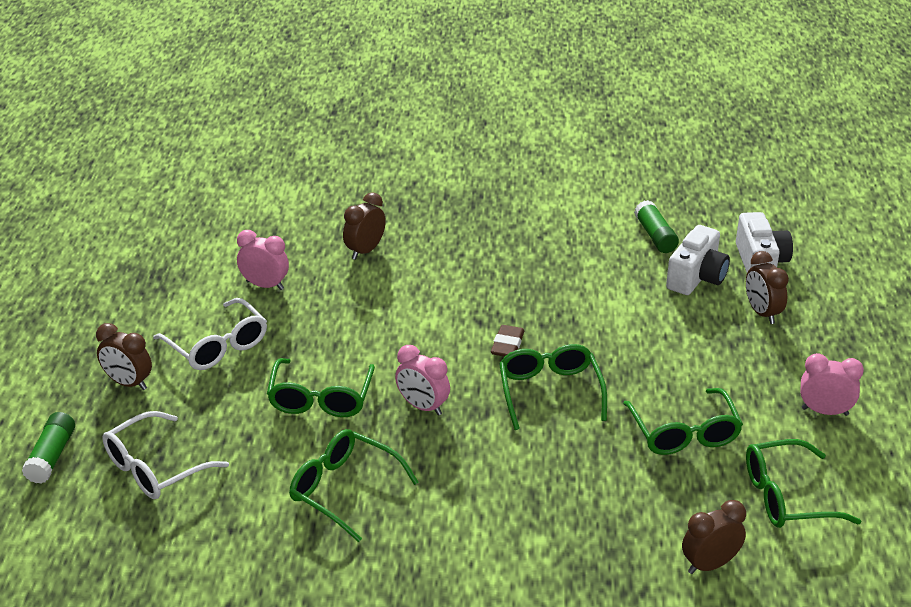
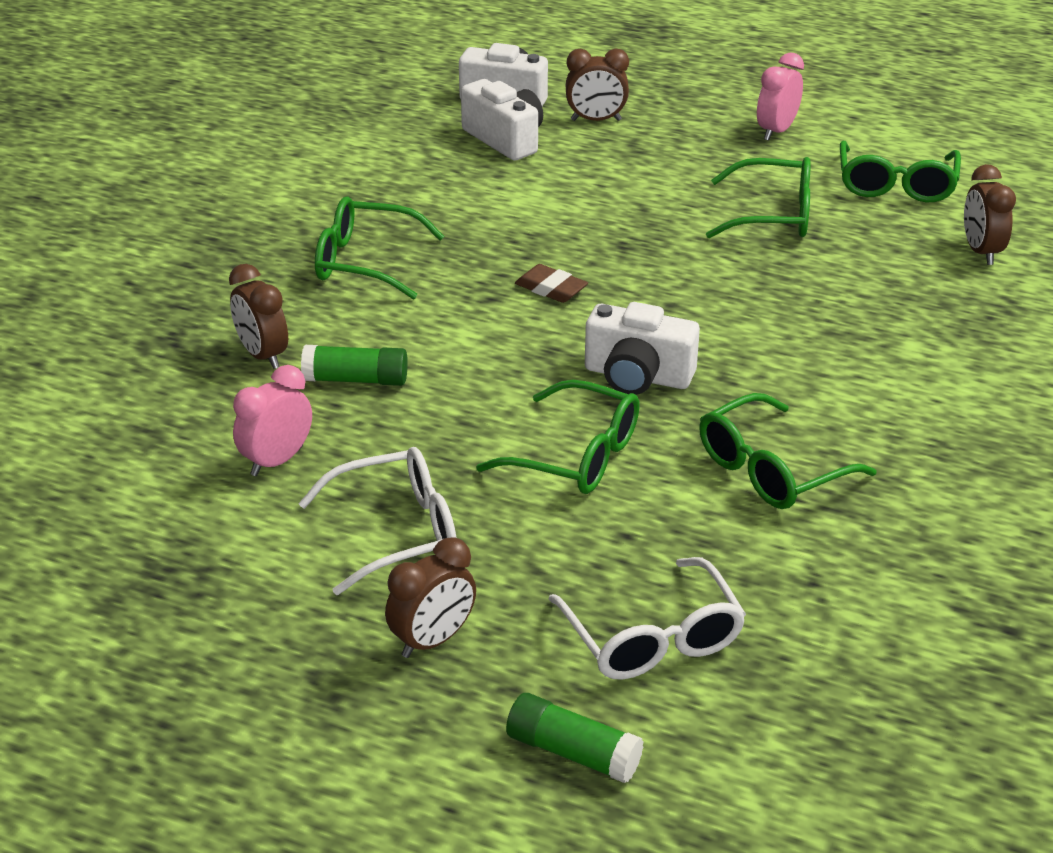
camera: 70 degrees left, 0 degrees up
pink clock [395,345,450,416] -> white camera [585,302,700,395]
green glasses [499,344,607,430] -> green glasses moved to [315,196,444,299]
green glue stick [634,200,679,253] -> green glue stick moved to [301,345,408,386]

